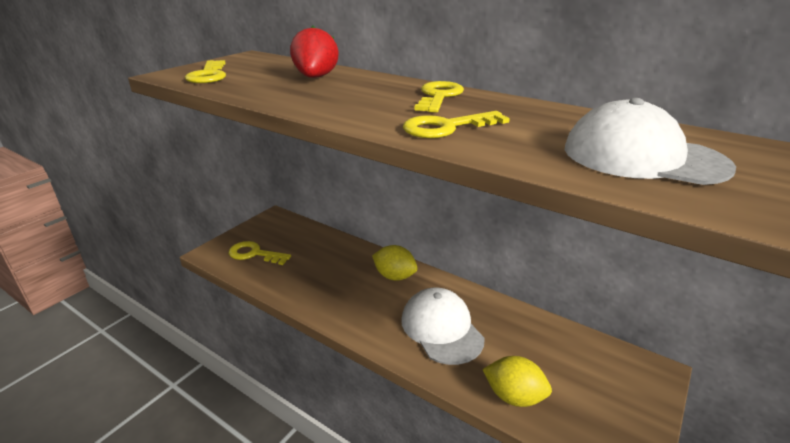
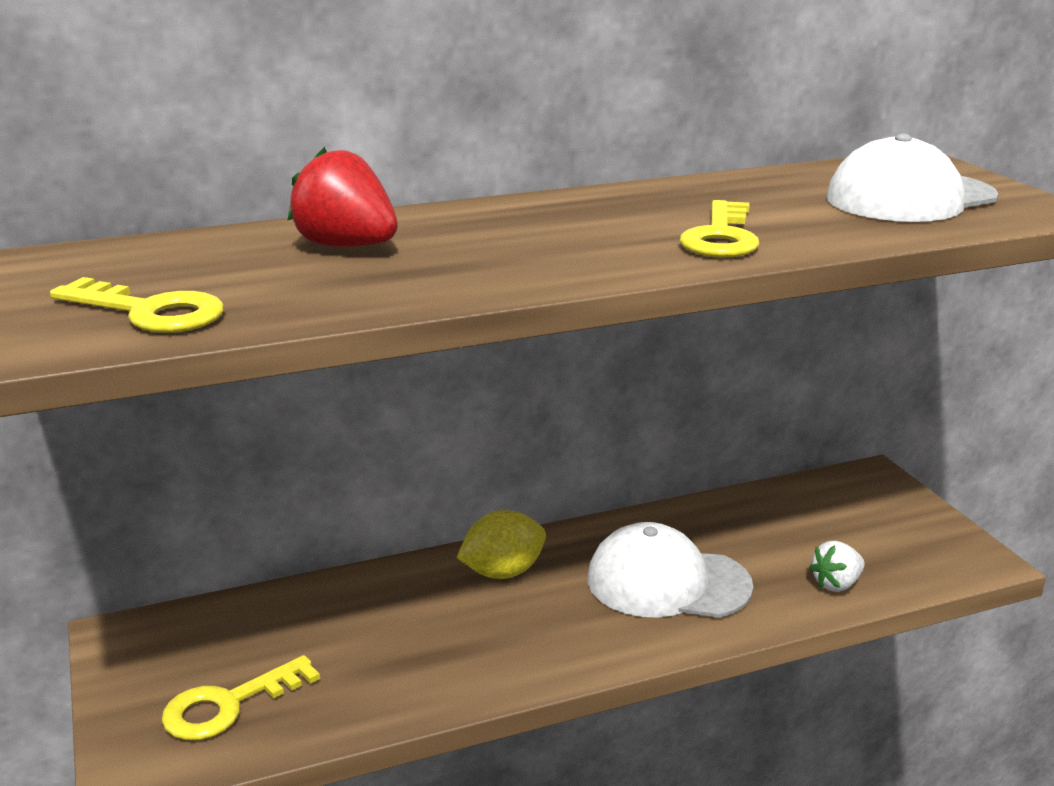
camera: 55 degrees left, 5 degrees down
yellow key [414,81,464,113] -> none
yellow lemon [482,356,552,407] -> white strawberry [809,541,865,592]

